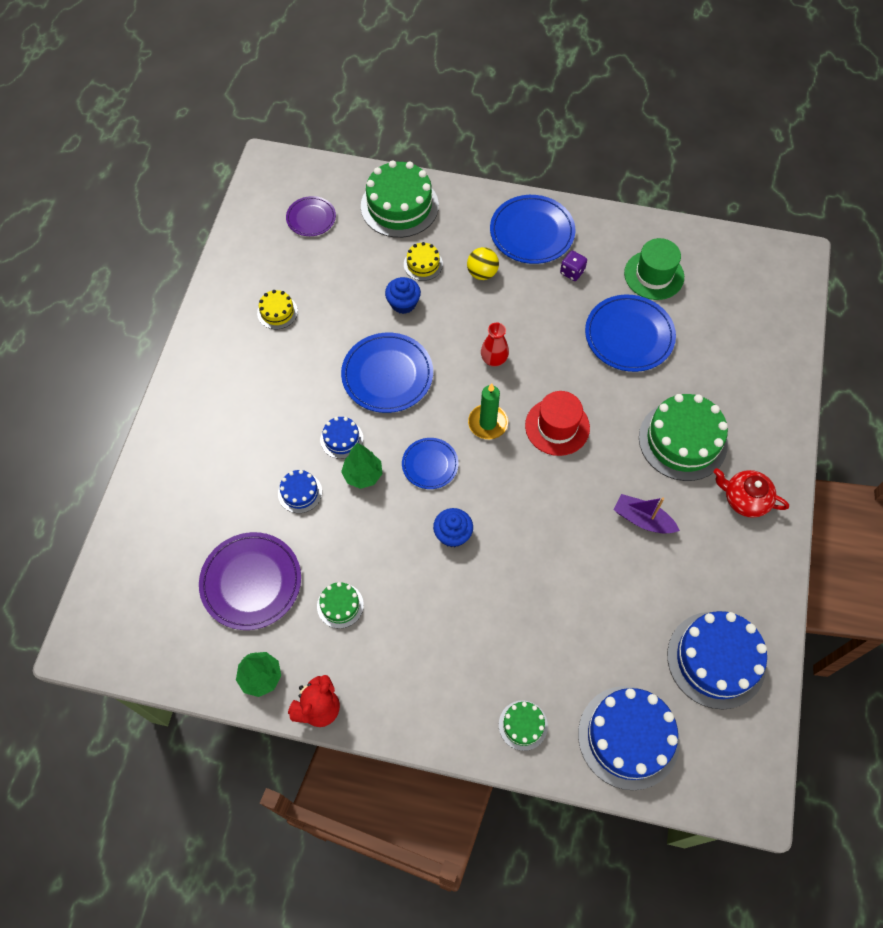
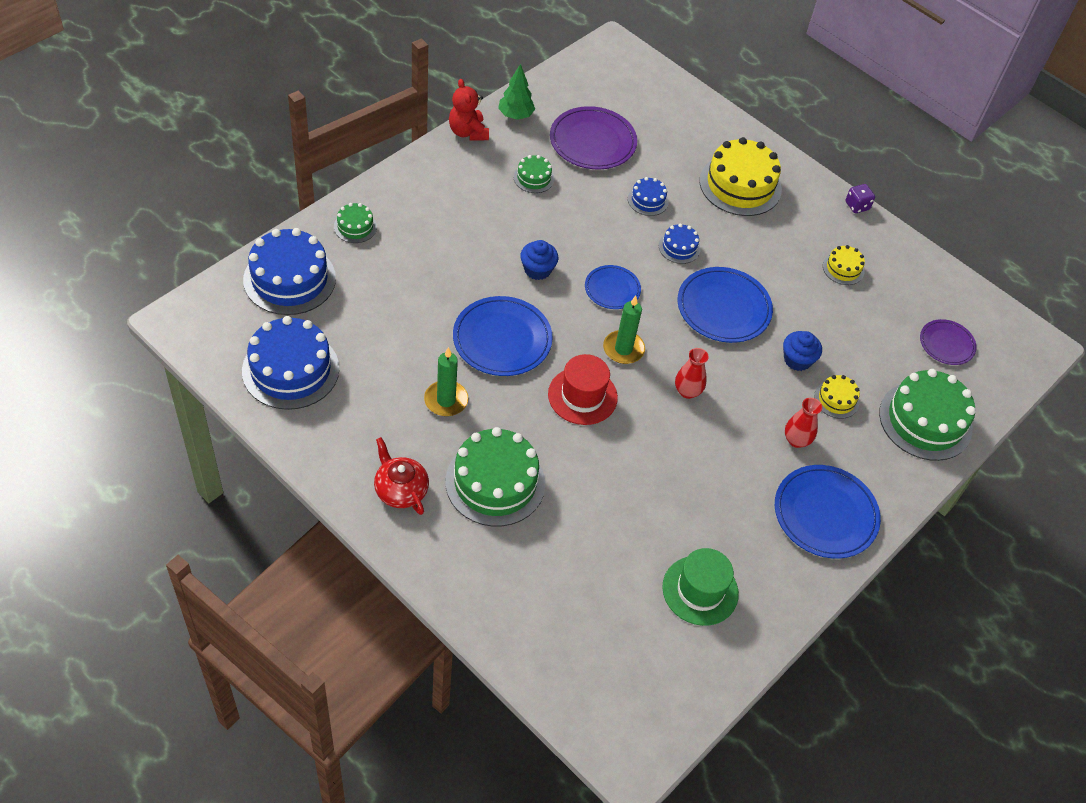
camera: 115 degrees right, 10 degrees down
green tree [341,443,382,489] -> none
yellow ball [467,247,499,280] -> red vase [785,398,822,448]
purple dice [560,251,587,281] -> purple dice moved to [846,184,875,213]
blue plate [585,295,676,372] -> blue plate moved to [453,296,553,376]
purple boat [614,494,680,534] -> green candle [424,347,468,416]
red teapot [713,468,789,518] -> red teapot turned 90 degrees counterclockwise [374,437,429,515]
none -> yellow cake [699,137,782,216]

